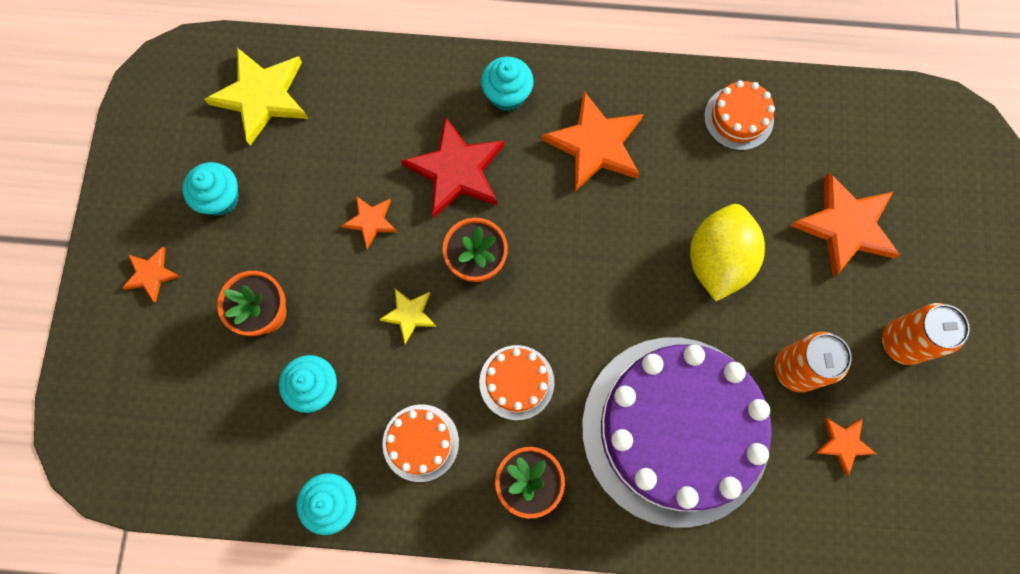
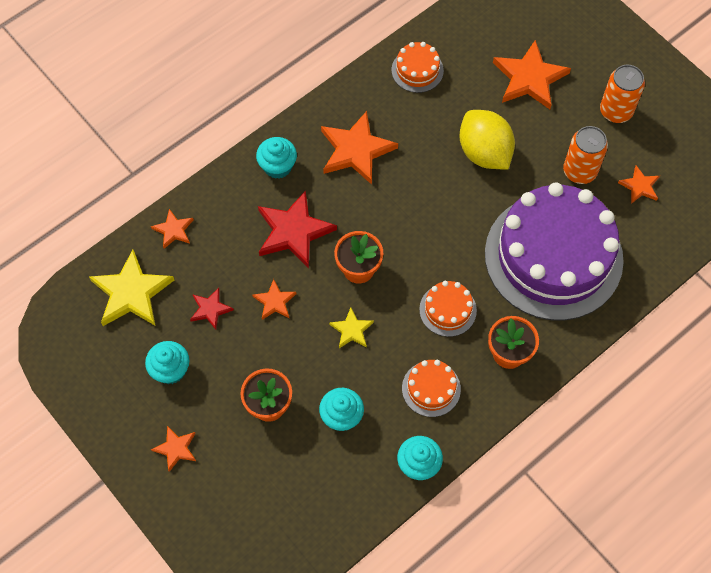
camera: 45 degrees left, 10 degrees down
none -> orange star [151,209,194,249]
none -> red star [190,288,234,330]

